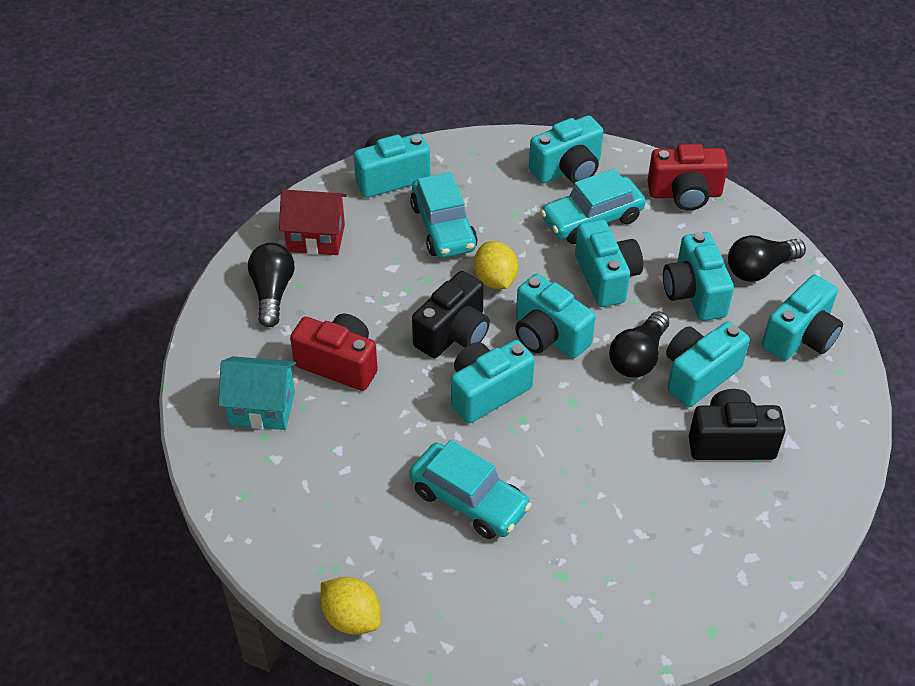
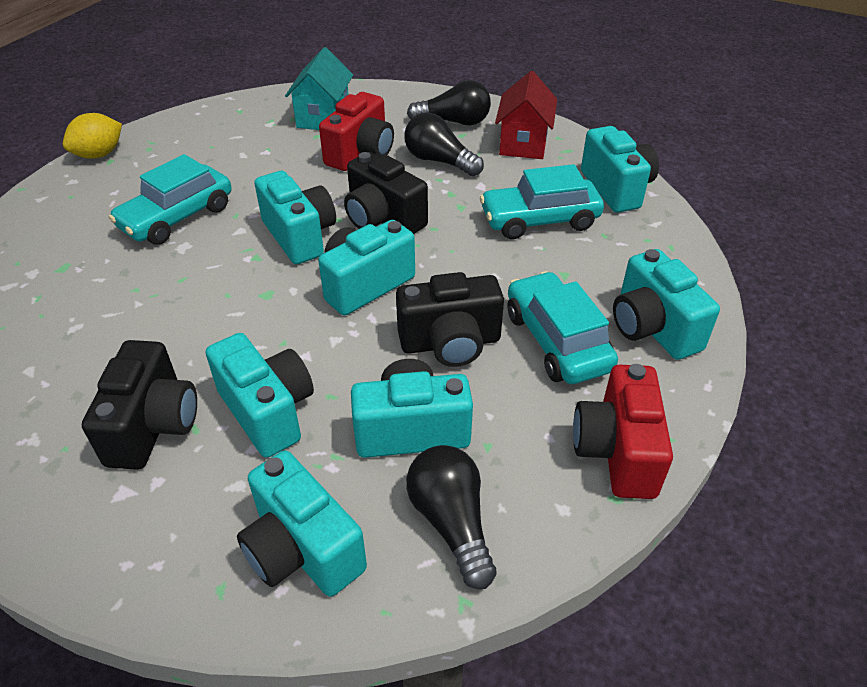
camera: 95 degrees right, 5 degrees down
yellow lemon [474,241,518,289] -> none
turquoise camera [575,219,643,307] -> black camera [396,272,504,367]
black light bulb [609,311,669,378] -> black light bulb moved to [405,112,484,176]

